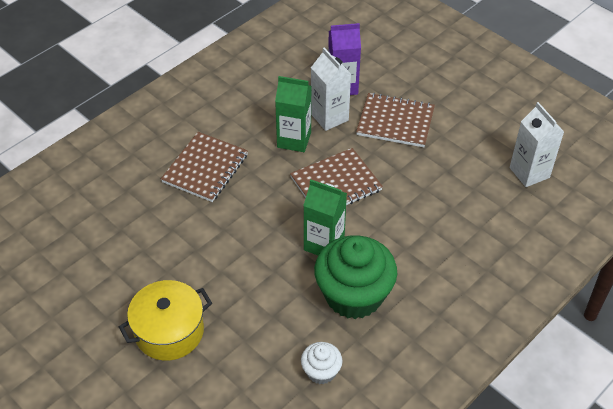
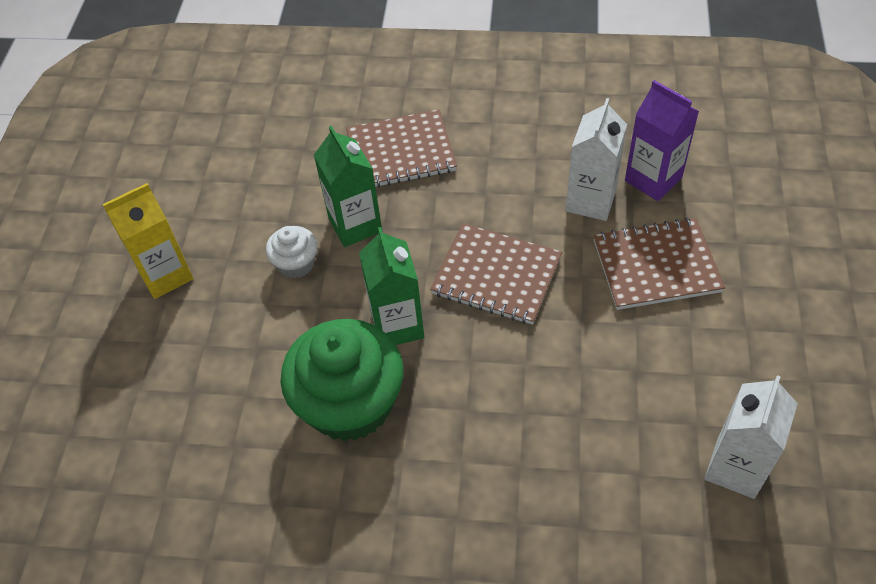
camera: 55 degrees right, 5 degrees up
yellow pot [119,280,212,361] -> yellow carton [103,183,194,299]
green carton [275,76,311,152] -> green carton moved to [314,125,382,247]
white cupcake [301,342,343,384] -> white cupcake moved to [266,226,317,279]
brown notebook [356,93,435,147] -> brown notebook turned 75 degrees counterclockwise [593,217,725,310]

